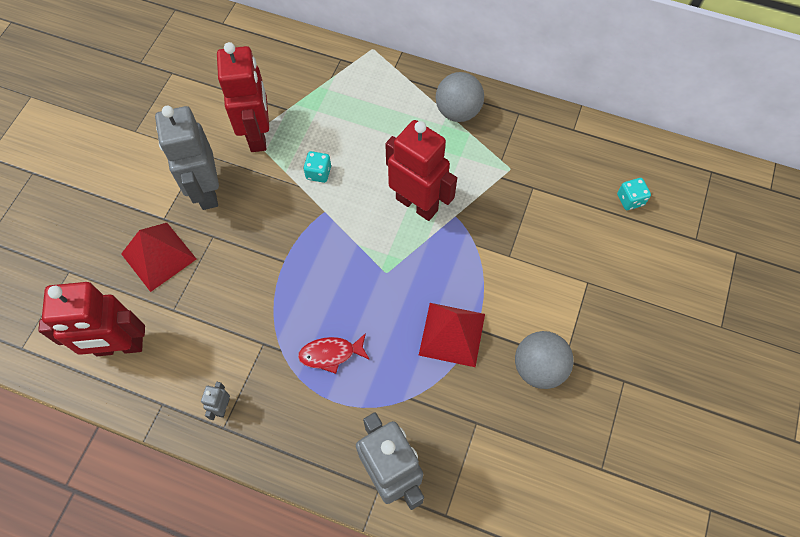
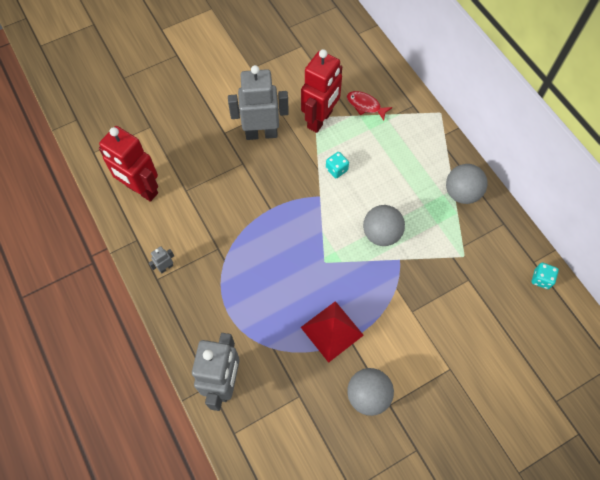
camera: 40 degrees right, 0 degrees up
red pyramid [121,223,197,292] -> none
grey robot [155,106,219,210] -> grey robot turned 60 degrees clockwise [228,65,289,140]
red fish [298,333,370,374] -> red fish moved to [347,91,393,121]
red robot [385,120,457,221] -> grey ball [363,205,405,246]
turquoise dice [617,178,651,210] -> turquoise dice moved to [532,263,559,289]

